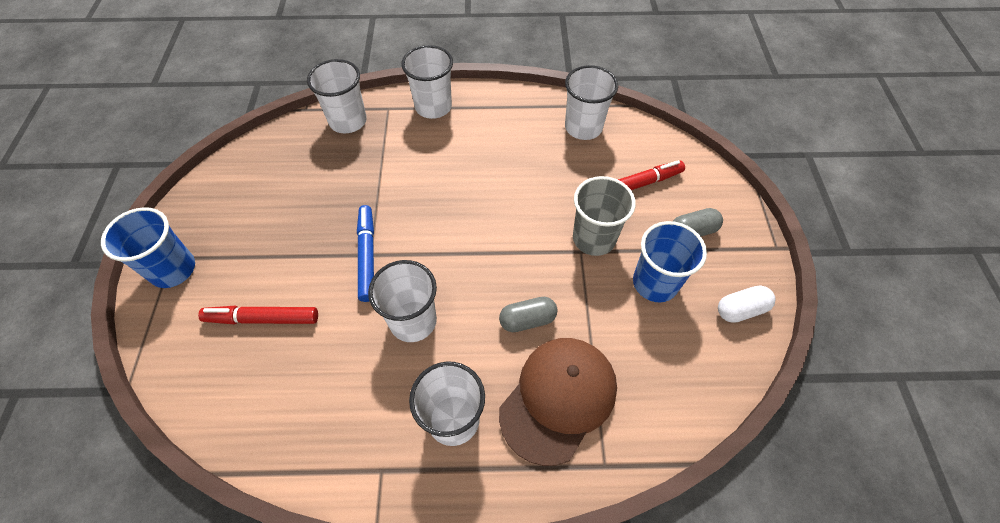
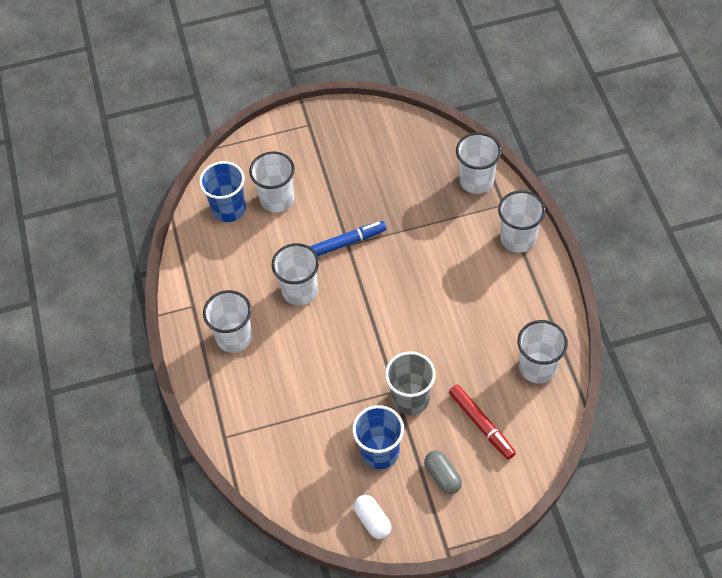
camera: 80 degrees right, 0 degrees up
blue cup [101,207,195,288] -> blue cup moved to [199,161,246,222]
red marker [198,306,318,324] -> white cup [249,151,295,212]
grey capsule [499,297,558,332] -> none
brown cap [499,338,617,466] -> none

